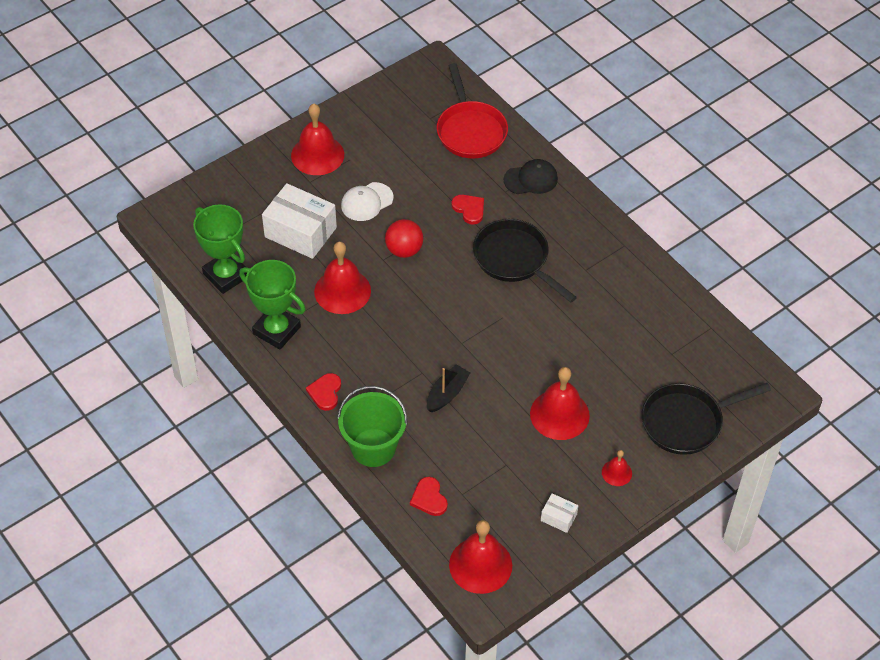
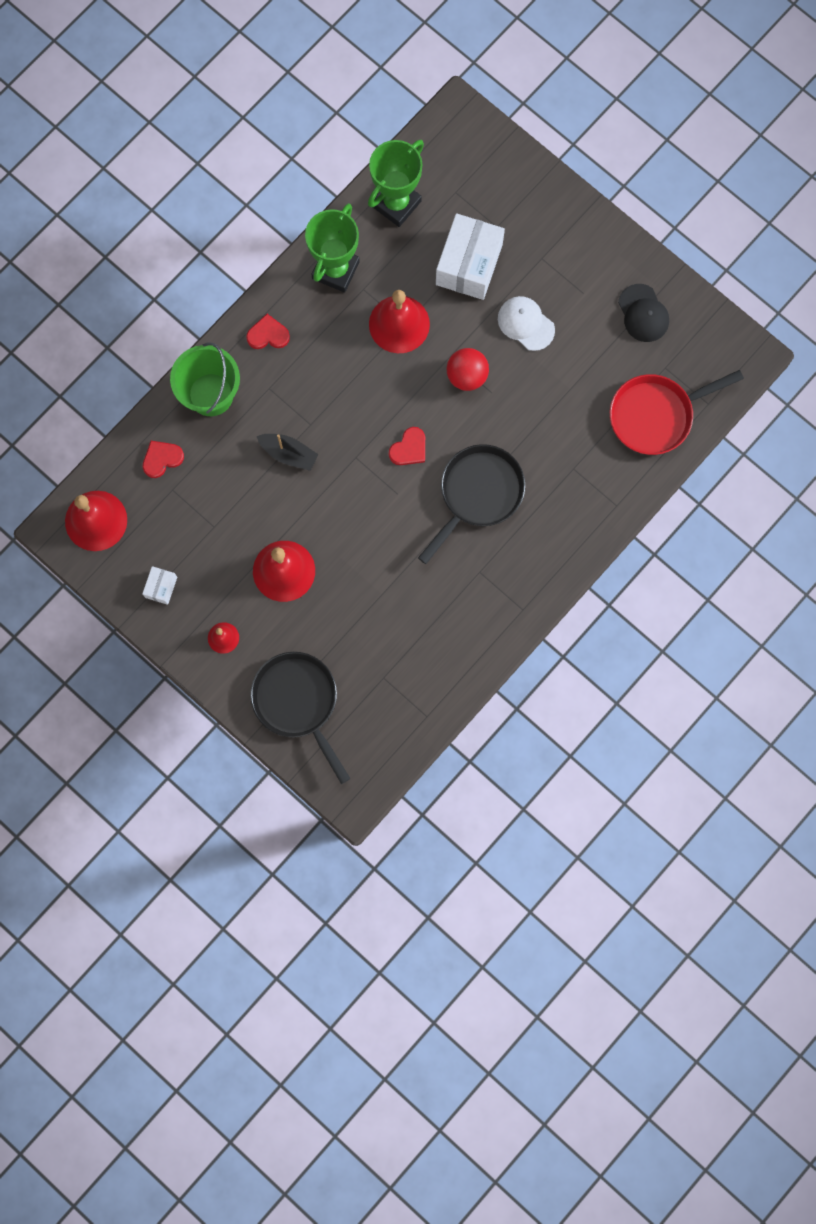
camera: 80 degrees right, 25 degrees up
red bell [291,104,344,175] -> none
red heart [452,195,484,224] -> red heart moved to [389,427,425,465]
black cap [504,159,558,194] -> black cap moved to [618,284,669,342]

